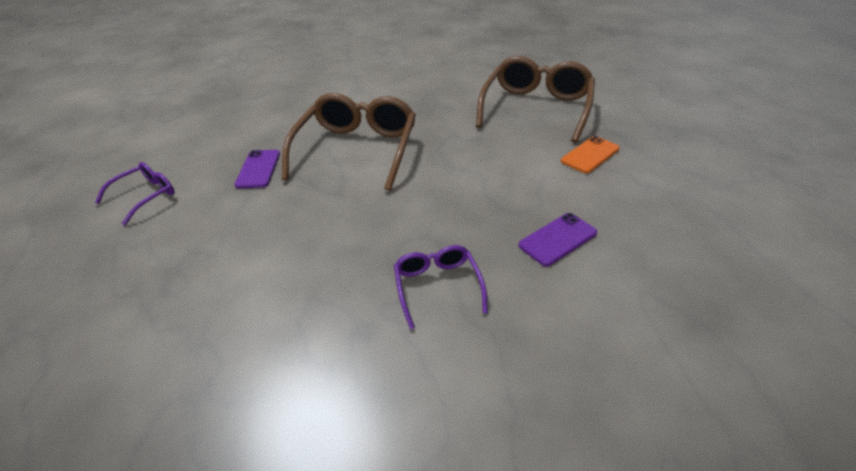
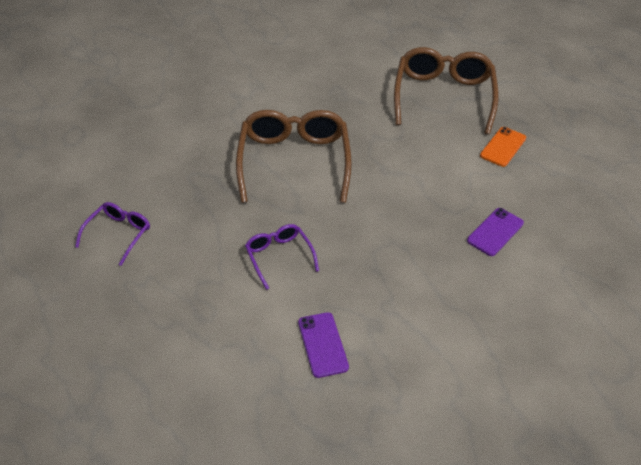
camera: 15 degrees left, 5 degrees up
purple phone [234,150,280,189] -> purple phone moved to [298,312,349,378]
purple glasses [394,245,488,330] -> purple glasses moved to [245,224,319,290]

